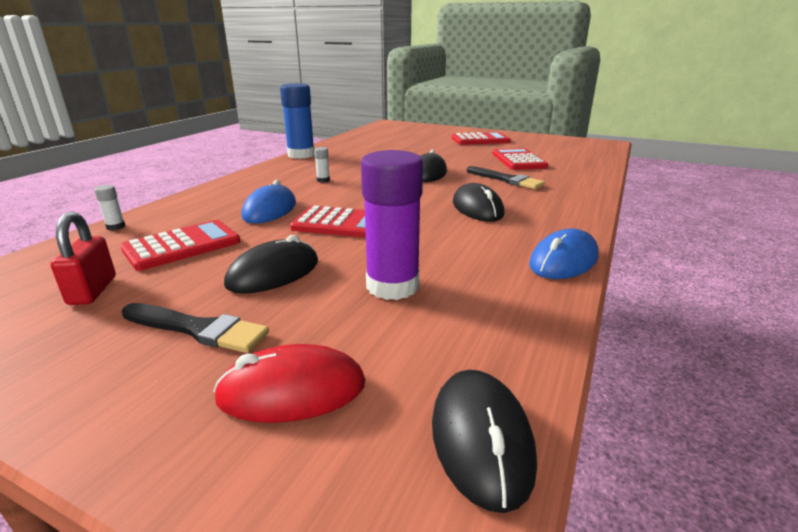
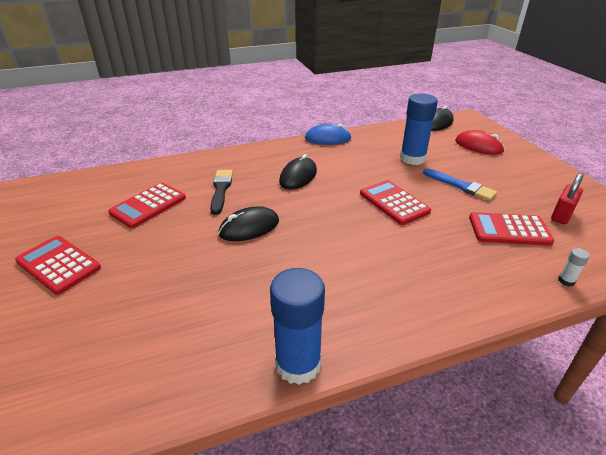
camera: 135 degrees left, 10 degrees up
black brush [122,303,269,353] -> none
black mouse [224,235,318,294] -> blue brush [423,168,497,201]
blue mouse [241,180,296,224] -> none
white glue stick [314,147,330,183] -> none
purple glue stick [361,150,423,300] -> blue glue stick [400,94,438,165]

